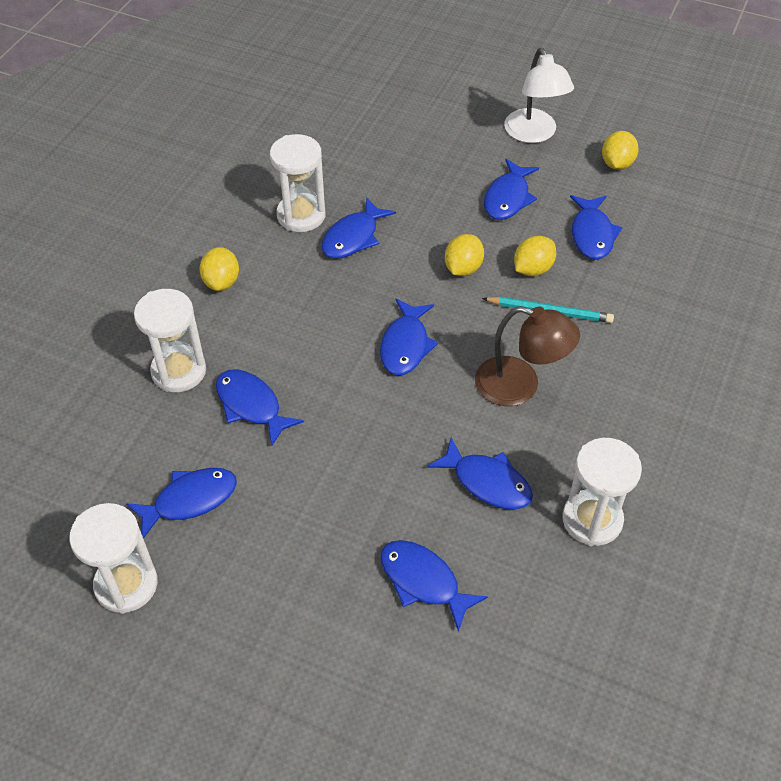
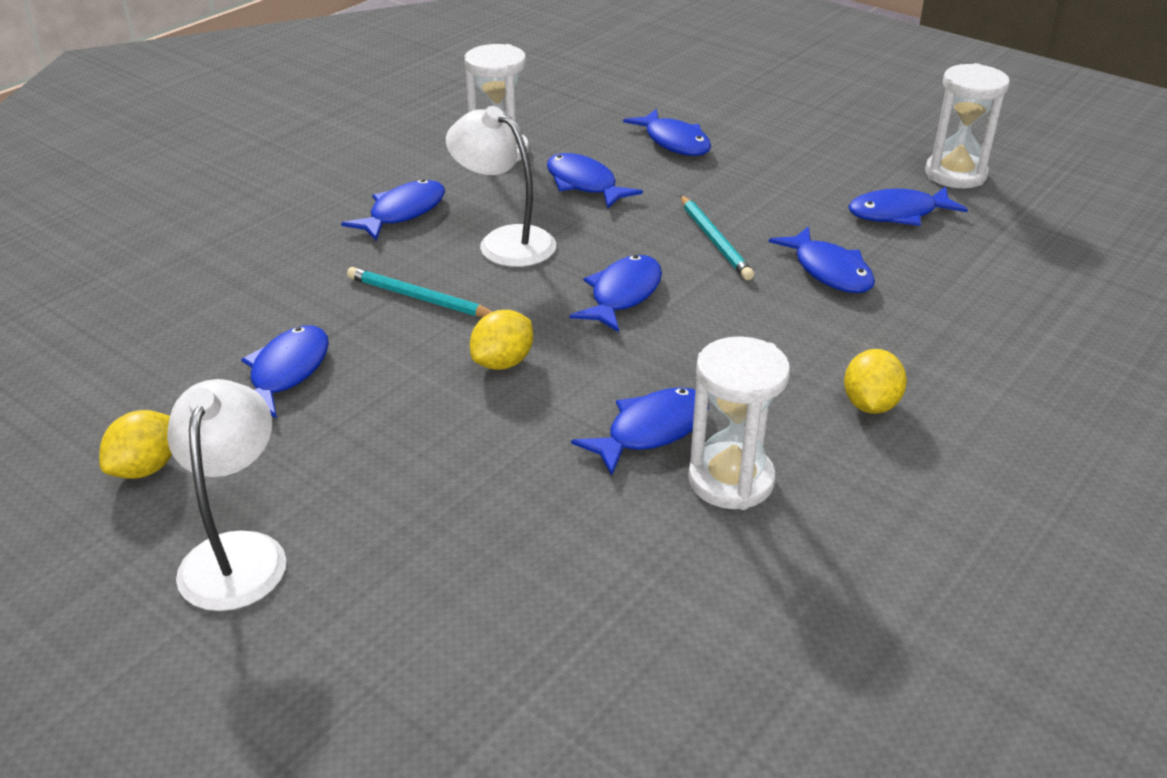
camera: 165 degrees left, 15 degrees down
white hourglass [134,289,206,392] -> none
brown lamp [475,306,580,406] -> white lamp [446,106,556,267]
blue fish [484,159,539,220] -> blue fish moved to [341,179,445,241]
yellow lemon [514,236,556,276] -> none
none -> turquoise pencil [680,195,754,280]

